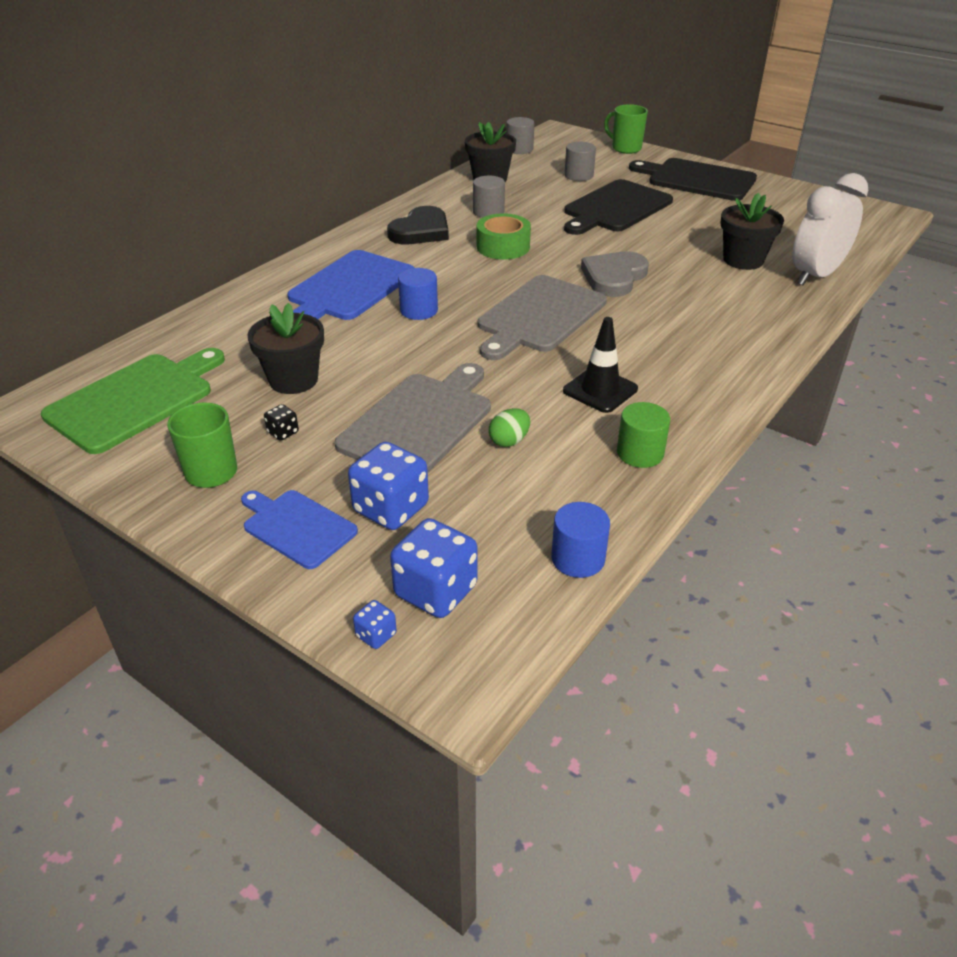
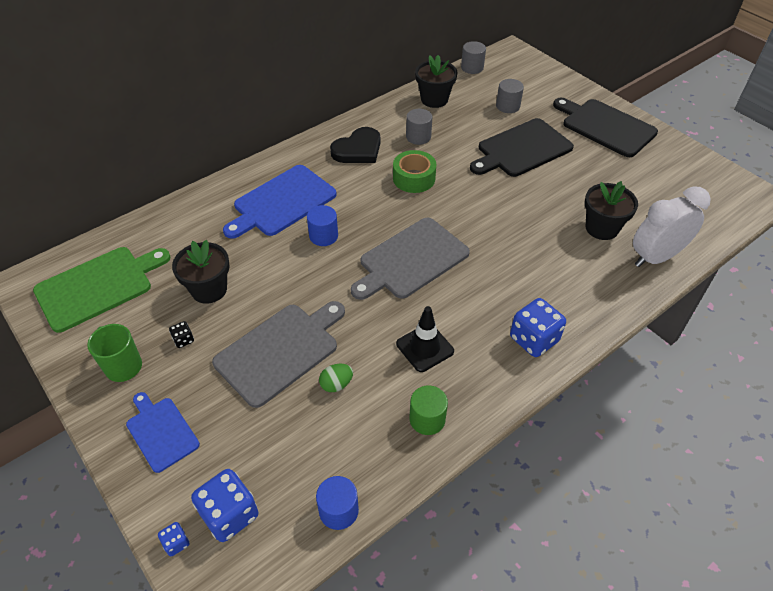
camera: 15 degrees right, 10 degrees up
blue dice [348,442,429,530] -> blue dice moved to [510,298,566,357]
grey heart [581,251,649,297] -> none
green mug [604,104,648,154] -> none

